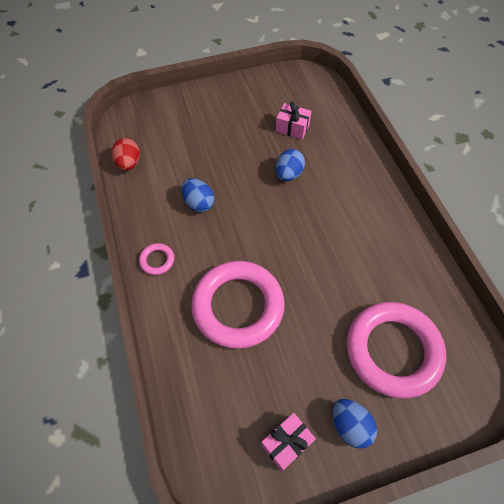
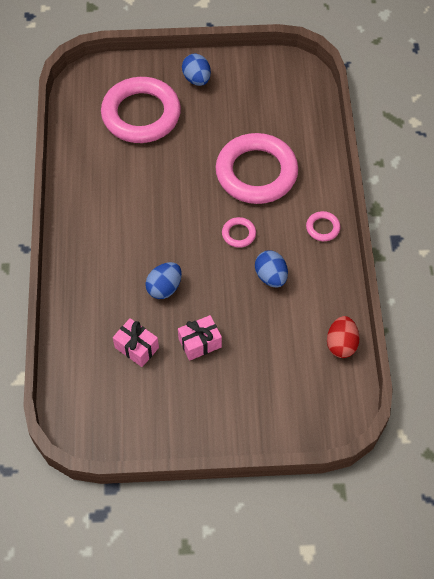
camera: 165 degrees left, 0 degrees up
pink gift [261,413,316,471] -> pink gift moved to [178,315,222,361]
none -> pink ring [222,217,256,248]

